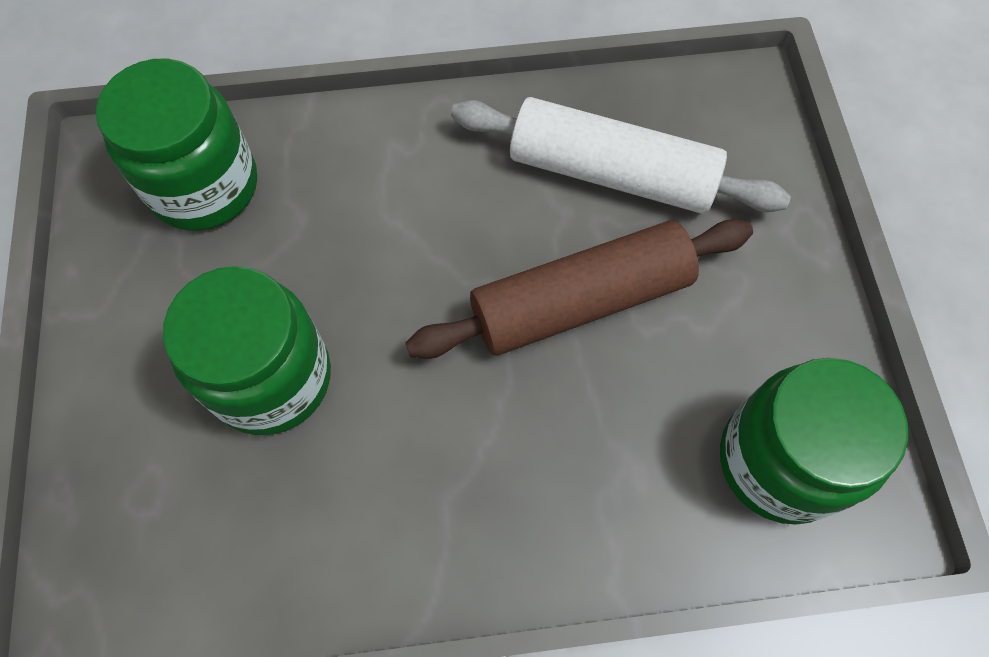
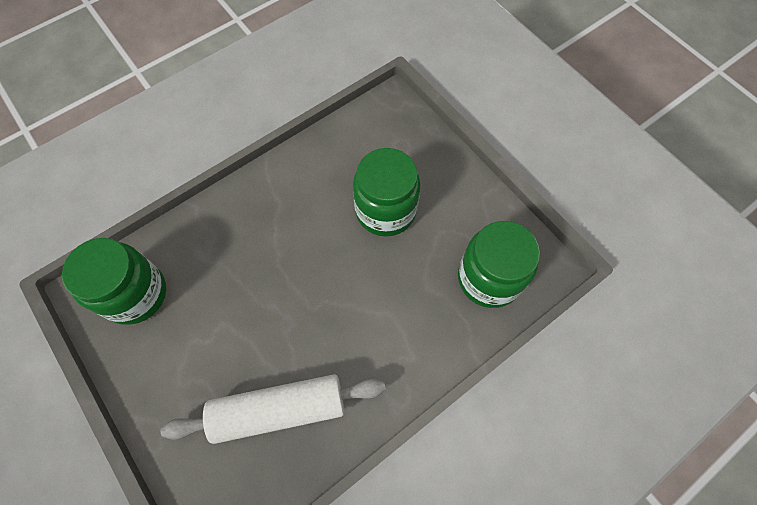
camera: 150 degrees right, 0 degrees up
brown rolling pin [406,219,753,359] -> none

